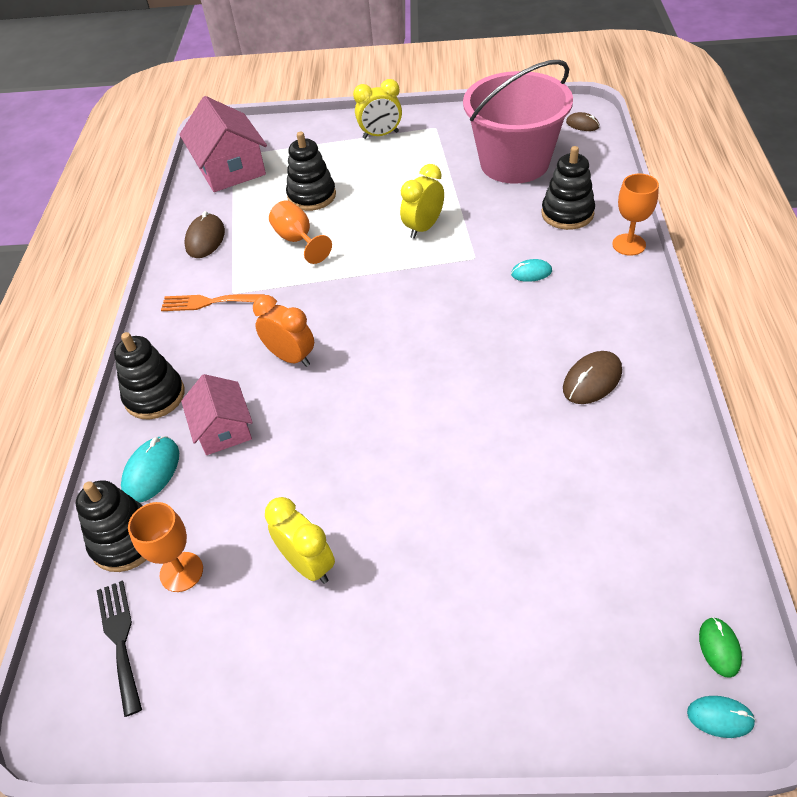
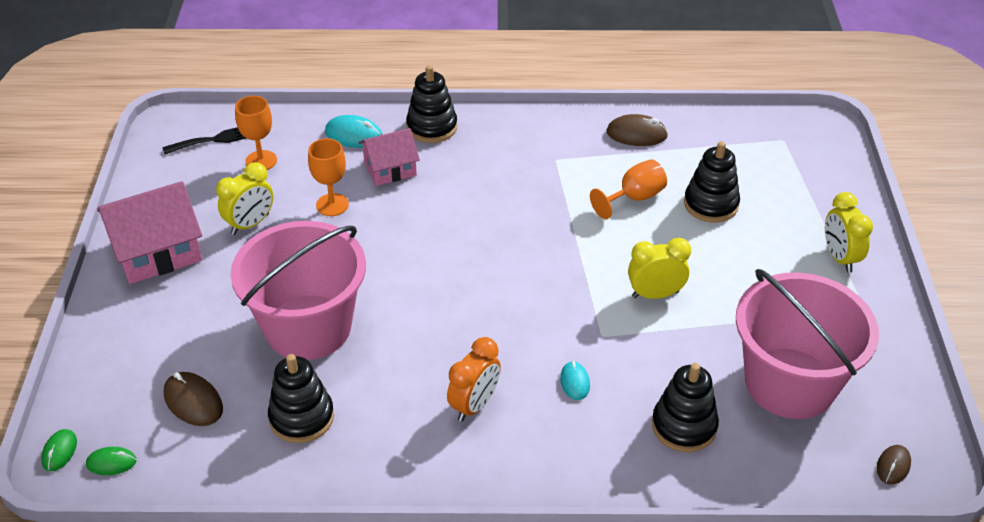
camera: 85 degrees right, 5 degrees down
black stacking toy [76,480,146,572] -> black stacking toy moved to [268,354,334,443]
orange fork [161,294,265,311] -> none
pink house [179,96,267,192] -> pink house moved to [97,181,202,284]
orange clock [253,295,314,367] -> orange clock moved to [447,337,501,421]
yellow clock [400,164,444,239] -> yellow clock turned 45 degrees counterclockwise [628,238,691,299]
brown mouse [563,351,622,404] -> brown mouse moved to [164,372,223,426]
orange goblet [612,174,659,256] -> orange goblet moved to [308,138,349,216]
turquoise mouse [687,696,756,738] -> green mouse [41,429,77,471]
none -> pink bucket [230,221,366,360]

